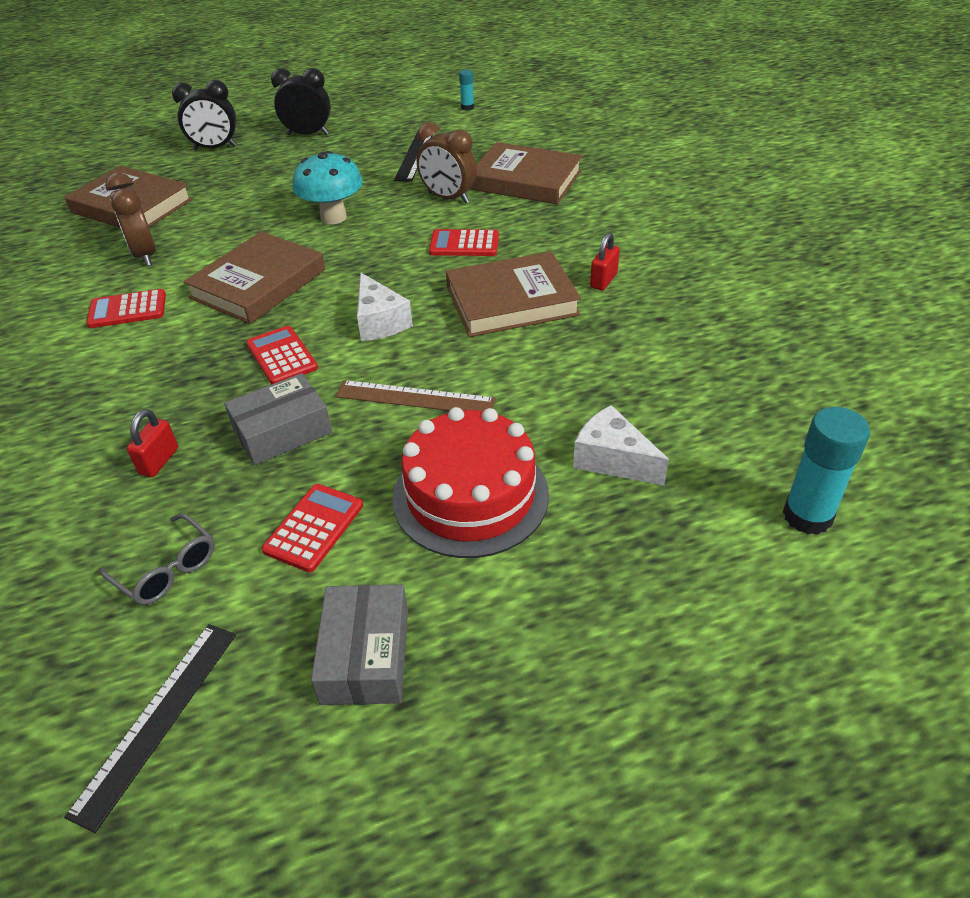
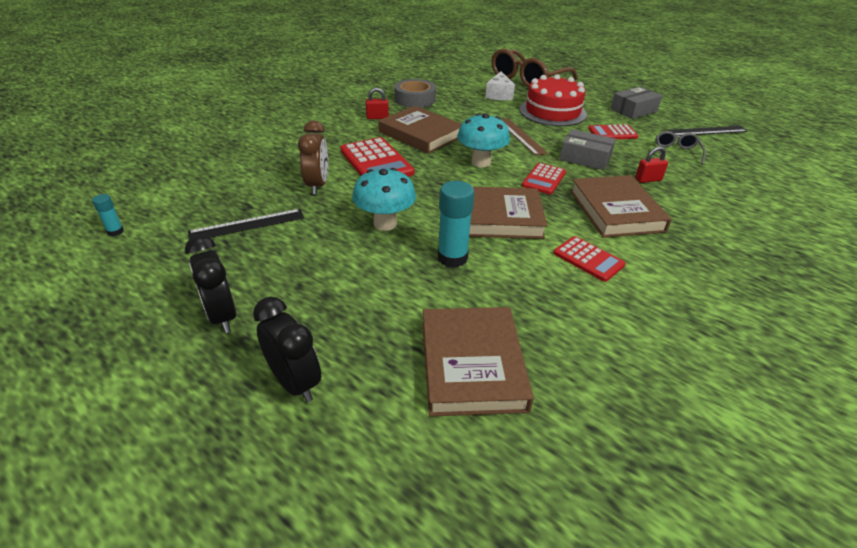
camera: 125 degrees left, 5 degrees down
brown clock [105,173,156,266] -> none
white cheese [357,273,413,341] -> turquoise mushroom [457,113,510,167]
red calculator [429,229,499,256] -> red calculator [340,137,414,177], size x1.64
brown book [470,142,582,204] -> brown book moved to [570,175,672,238]
turquoise glue stick [783,407,870,535] -> turquoise glue stick moved to [438,181,474,268]
none -> grey tape [395,79,436,108]
none -> brown glasses [491,49,578,88]

